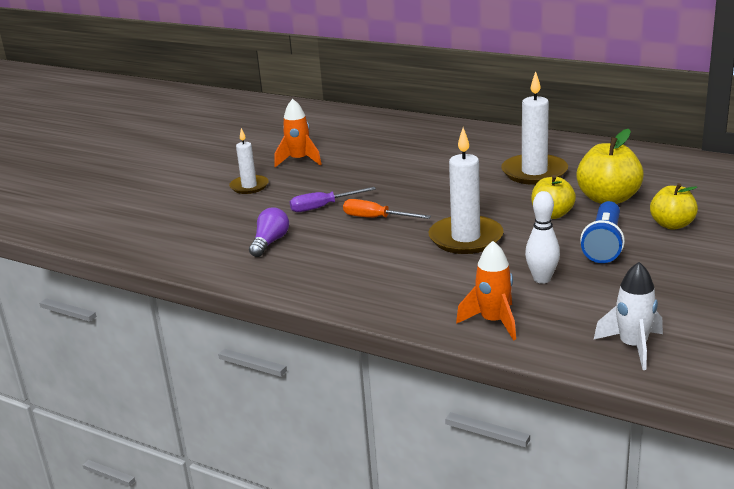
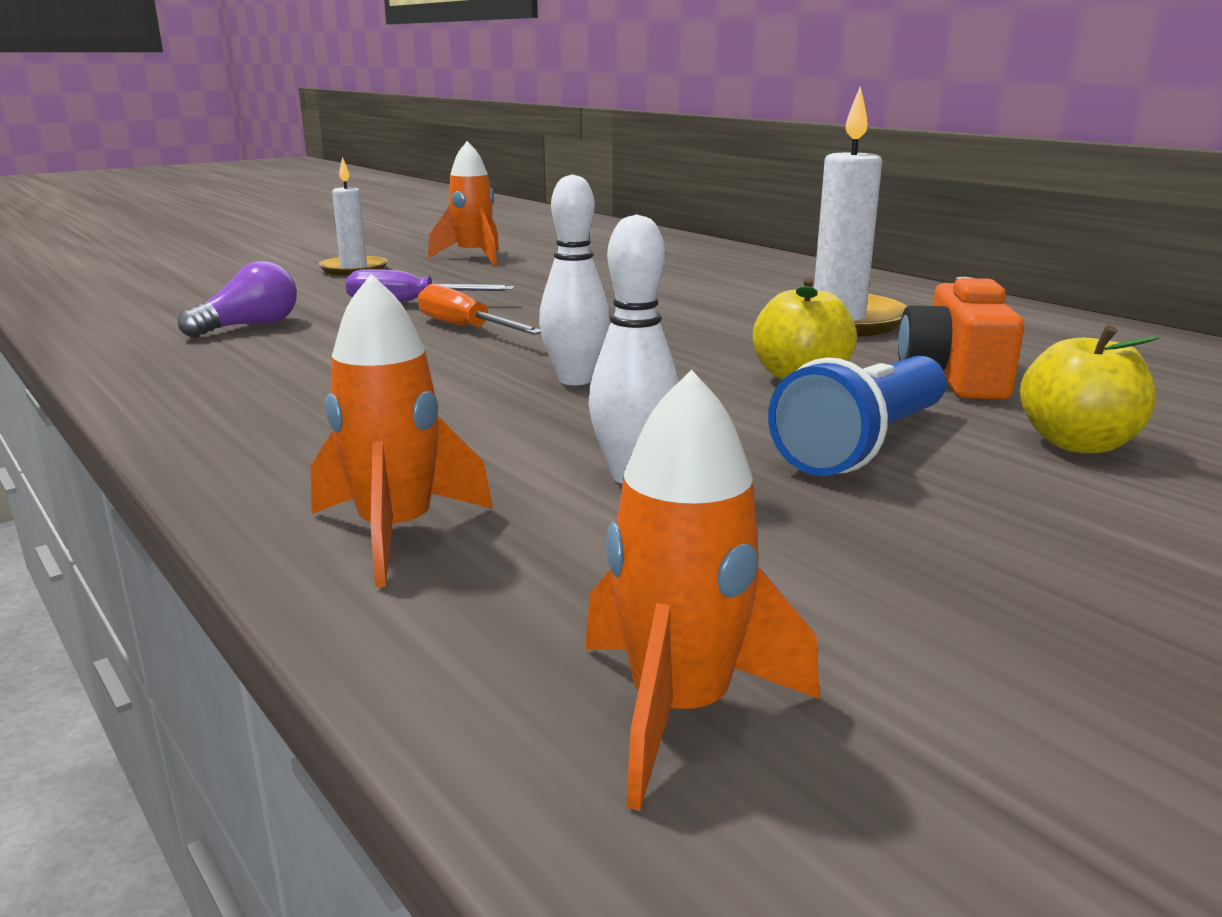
camera: 20 degrees right, 5 degrees down
white candle [429,127,504,254] -> white bowling pin [539,174,610,385]
yellow apple [576,129,644,204] -> orange camera [898,277,1024,399]
white rocket [594,262,663,370] -> orange rocket [585,370,820,811]

